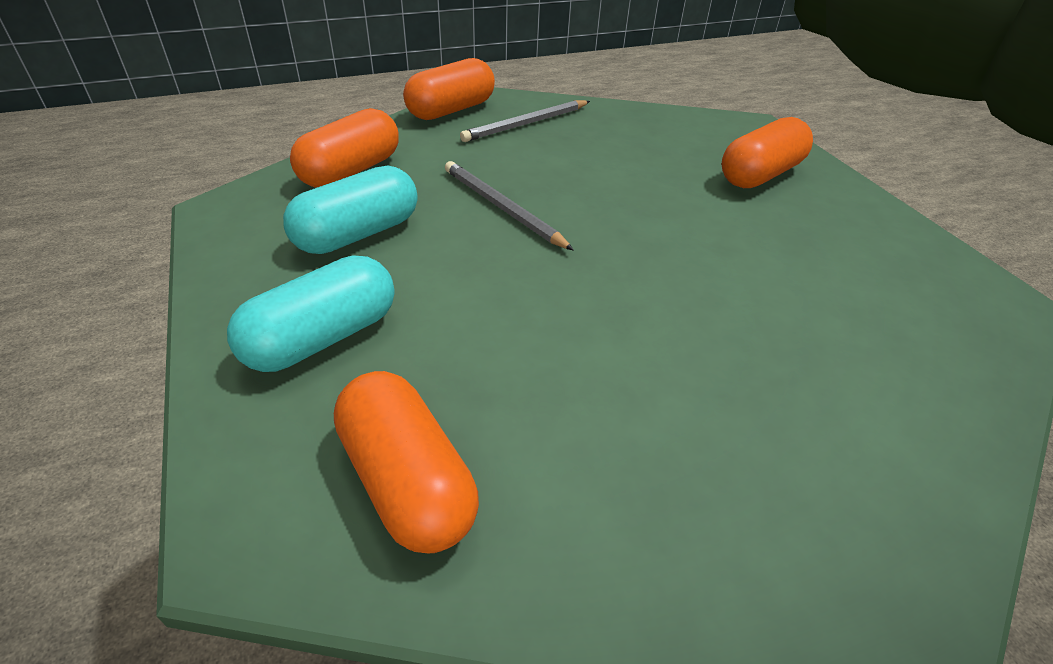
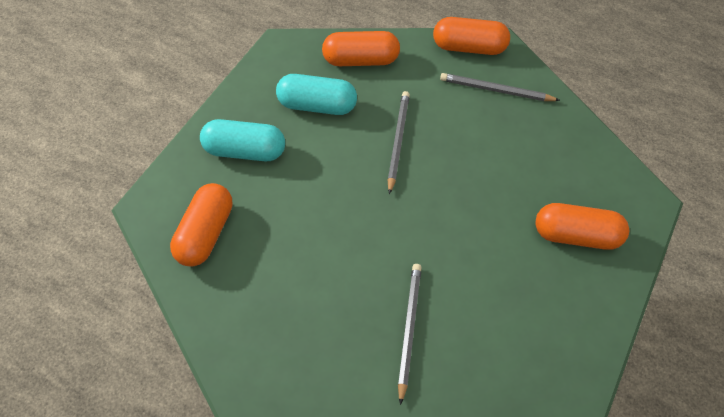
camera: 50 degrees right, 15 degrees up
none -> grey pencil [398,264,422,405]

